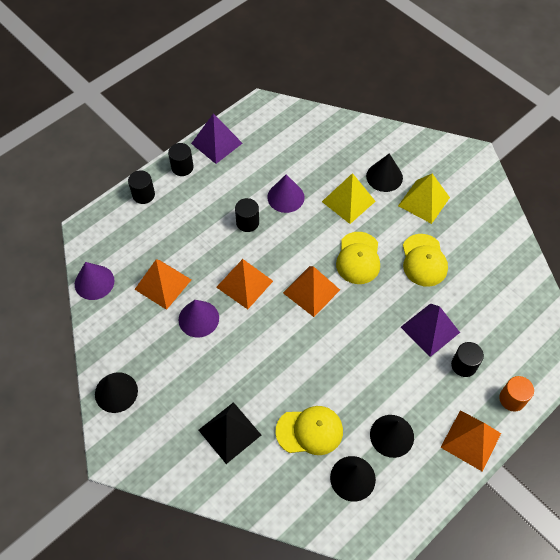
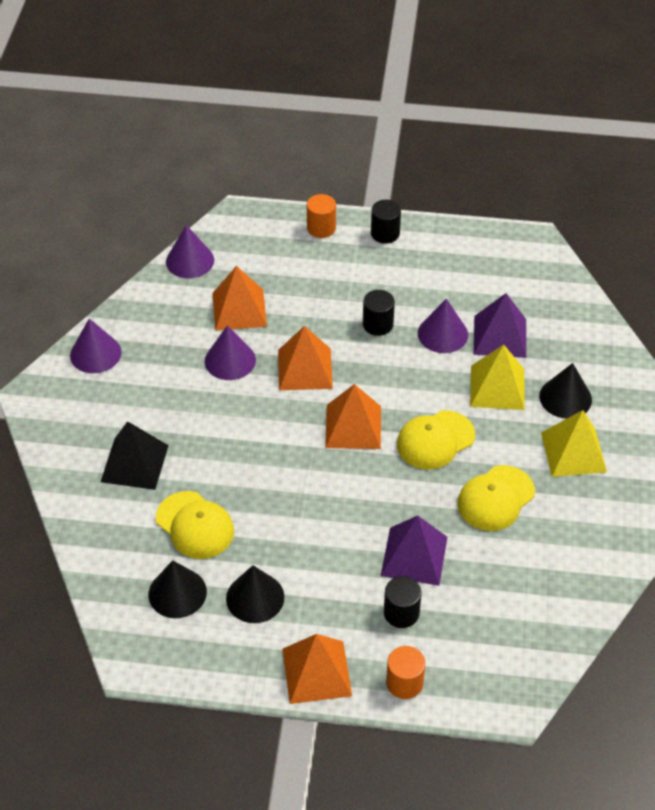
camera: 50 degrees right, 10 degrees down
black cone [95,372,138,413] -> purple cone [70,319,122,373]
black cylinder [128,170,155,204] -> orange cylinder [307,194,336,238]
purple pyramid [191,113,242,164] -> purple pyramid moved to [474,293,526,358]

